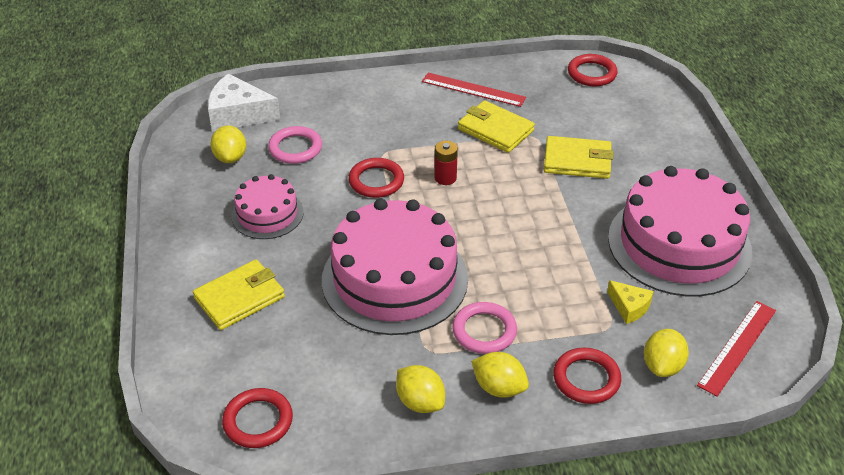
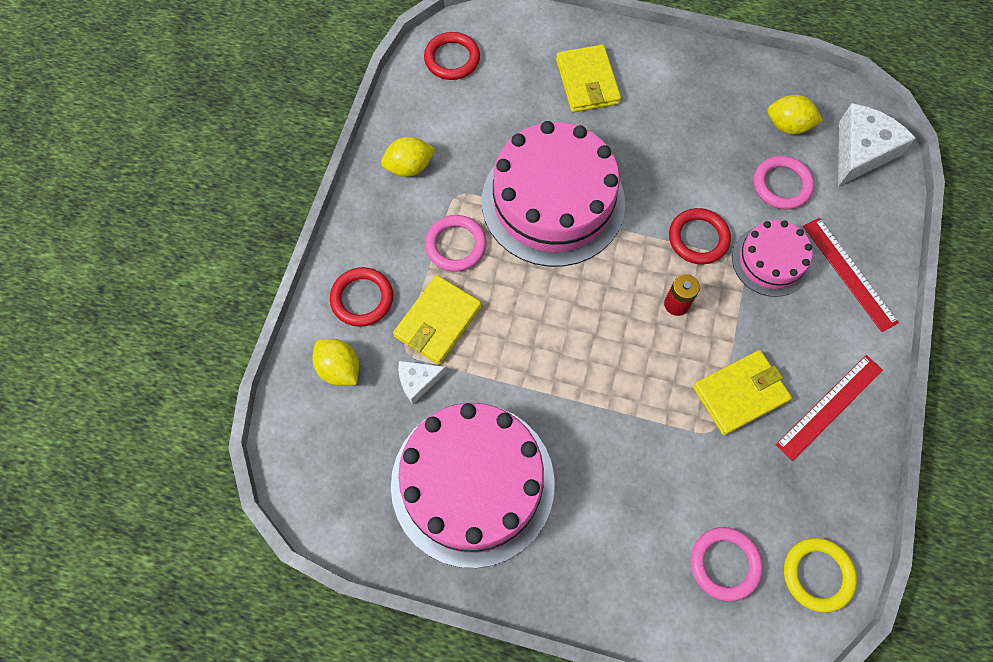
camera: 115 degrees right, 25 degrees up
pink cake [231,174,304,239] -> pink cake moved to [732,220,813,297]
yellow lemon [471,352,529,398] -> none
yellow wallet [544,136,613,179] -> yellow wallet moved to [393,275,482,365]
red ring [568,54,618,87] -> yellow ring [784,538,857,613]
yellow cheese [607,280,654,324] -> white cheese [398,361,447,404]
red ruler [697,301,776,397] -> red ruler moved to [803,218,899,332]
none -> pink ring [691,527,763,601]

